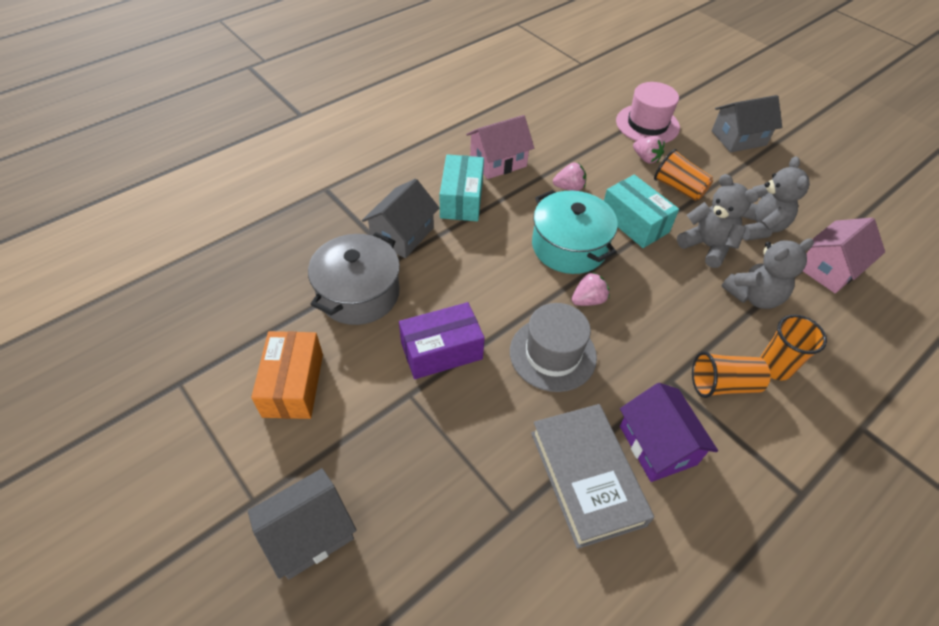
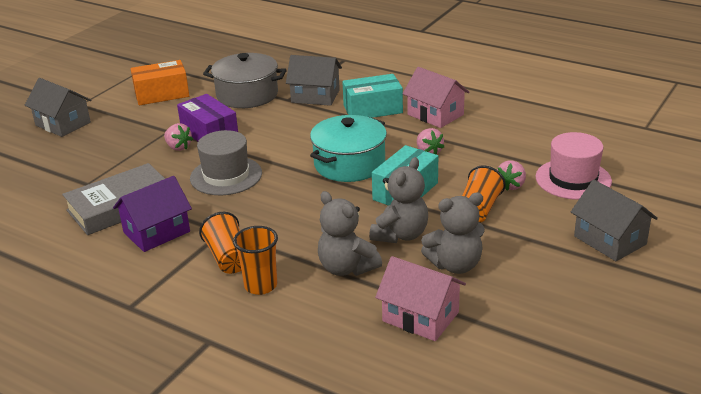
camera: 75 degrees right, 20 degrees down
pink strawberry [572,272,609,306] -> pink strawberry moved to [164,123,193,151]

